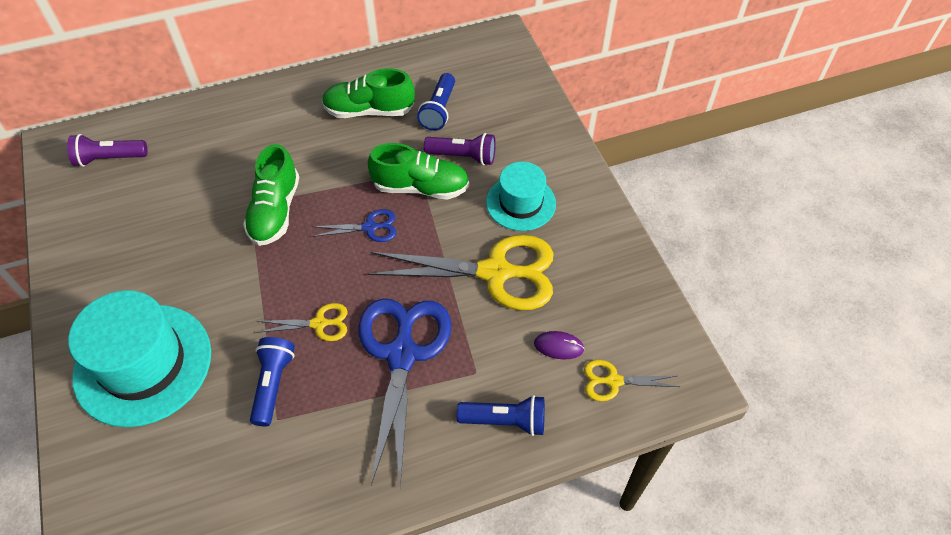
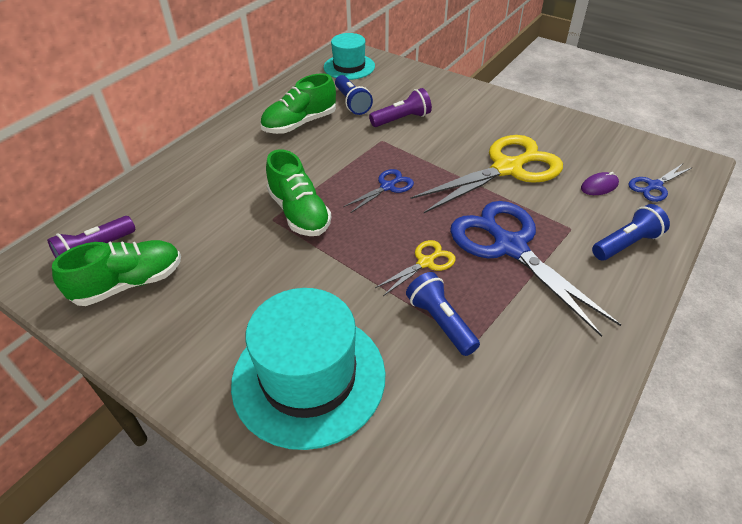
camera: 35 degrees left, 10 degrees down
green shoe [368,143,469,200] -> green shoe moved to [52,240,181,306]
turquoise hat [486,162,556,231] -> turquoise hat moved to [324,33,375,80]
yellow scissors [584,360,680,401] -> blue scissors [629,164,693,202]

